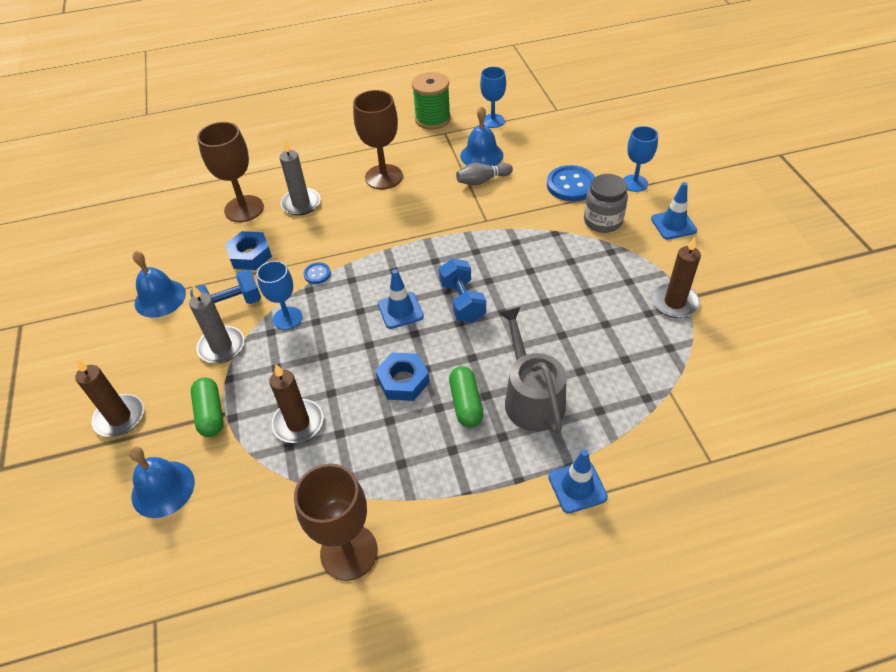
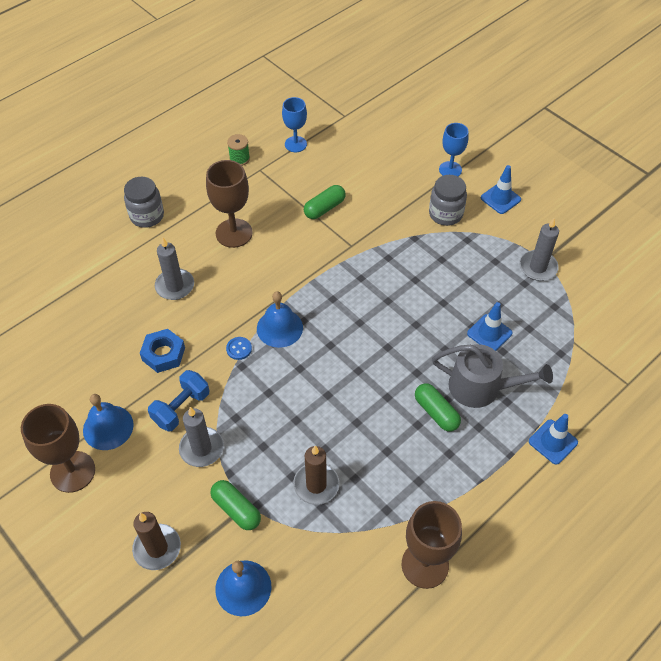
camera: 30 degrees left, 5 degrees up
brown goblet [197,122,264,222] -> brown goblet moved to [21,404,95,493]
blue goblet [257,261,303,330] -> none
blue nut [375,353,430,401] -> none
blue traffic cone [378,269,424,329] -> blue traffic cone moved to [467,302,512,351]
green spool [412,72,451,130] -> green spool [227,134,250,166], size x0.58
blue dumbbell [439,258,486,323] -> none
grey bowling pin [456,163,513,186] -> green capsule [304,185,346,219]
blue bell [460,106,503,166] -> blue bell moved to [257,291,303,348]
grey watering can [499,307,566,433] -> grey watering can turned 150 degrees clockwise [432,344,553,408]
blue button [547,165,595,201] -> none
brown candle [652,237,701,318] -> grey candle [519,218,559,281]
none -> grey jar [124,177,164,228]

